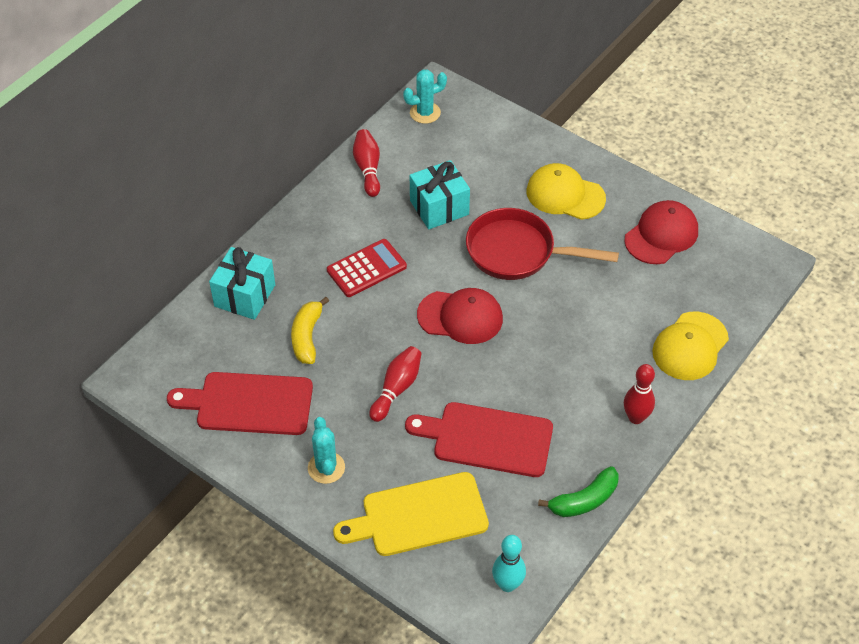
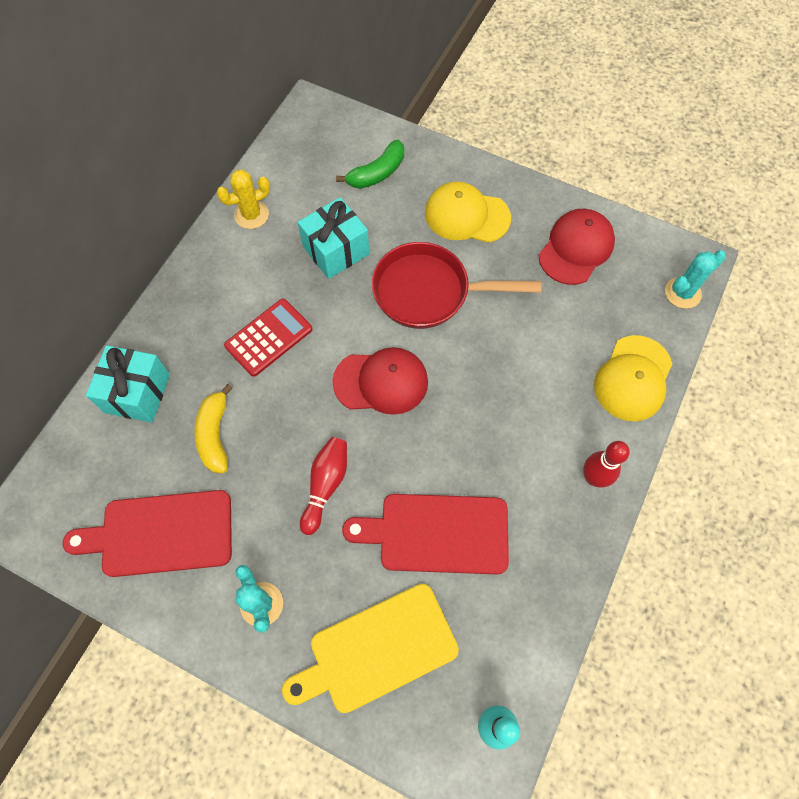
camera: 10 degrees left, 15 degrees up
red bowling pin [353,129,380,197] -> yellow cactus [217,169,270,229]
turquoise cactus [403,69,447,124] -> turquoise cactus moved to [665,250,726,309]
green banana [538,466,619,517] -> green banana moved to [336,140,404,189]

